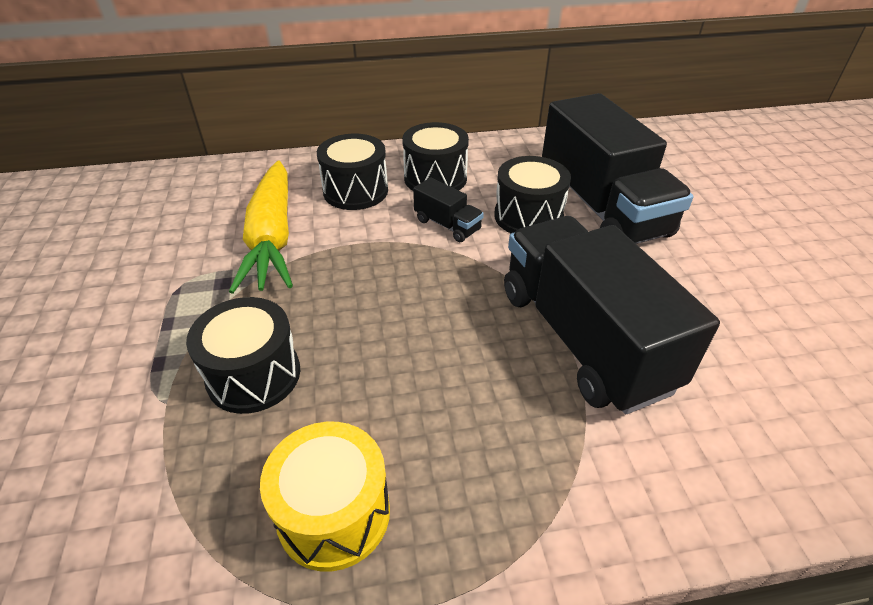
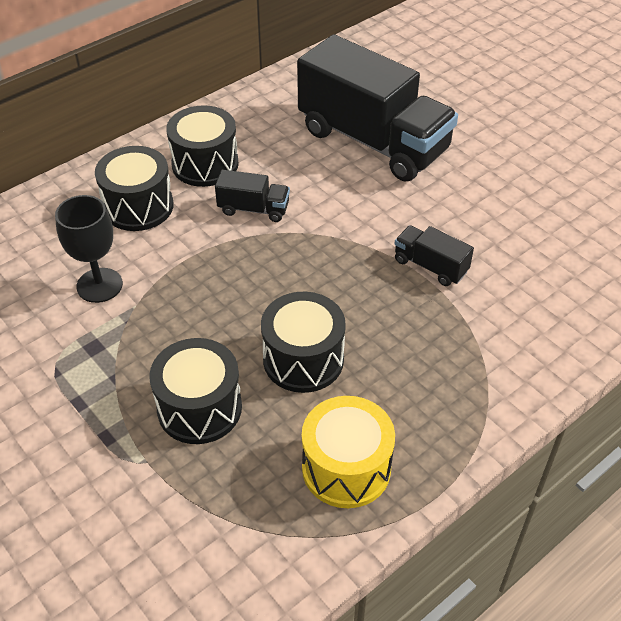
camera: 30 degrees left, 5 degrees up
yellow carrot [229,161,293,294] -> black goblet [55,195,123,303]
black drum [494,156,571,233] -> black drum moved to [261,292,346,393]
black truck [504,216,720,414] -> black truck [394,225,474,286], size x0.42

